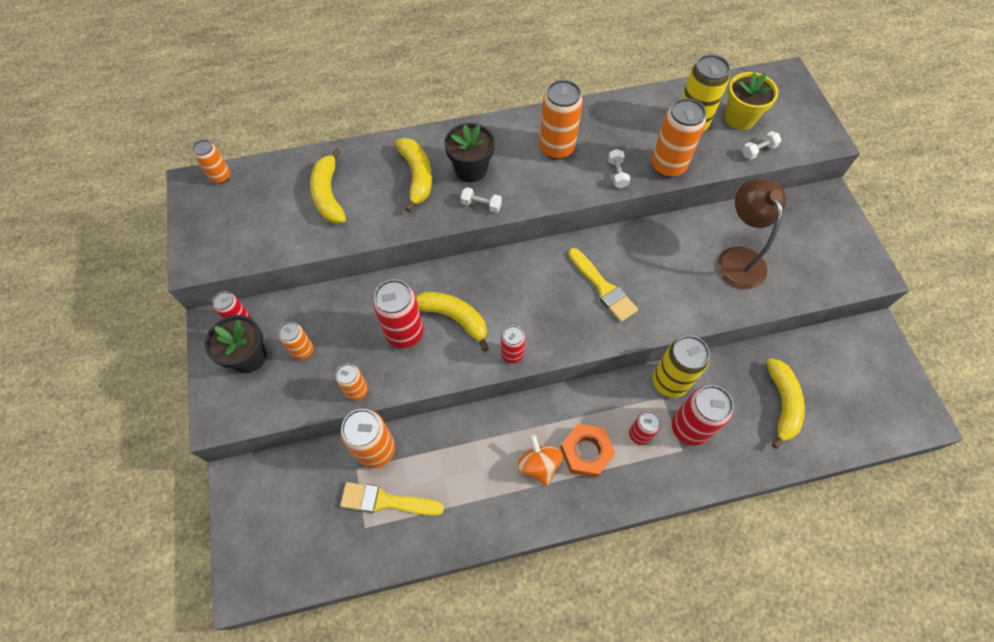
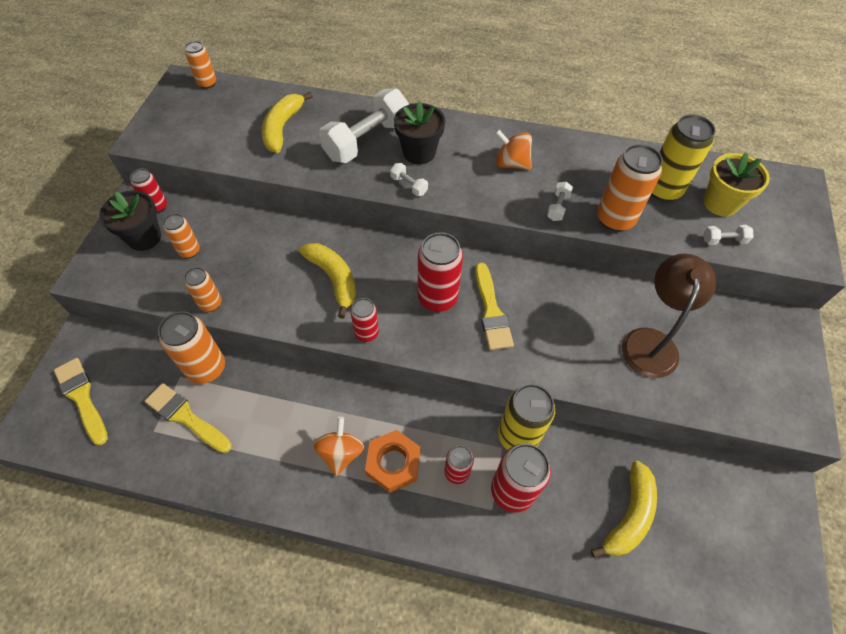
camera: 25 degrees right, 5 degrees down
red can [373,279,424,348] -> red can moved to [418,232,463,312]
yellow banana [395,138,432,212] -> white dumbbell [319,89,409,163]
orange can [539,80,583,160] -> orange spinning top [495,129,532,170]
none -> yellow brush [54,358,108,445]

